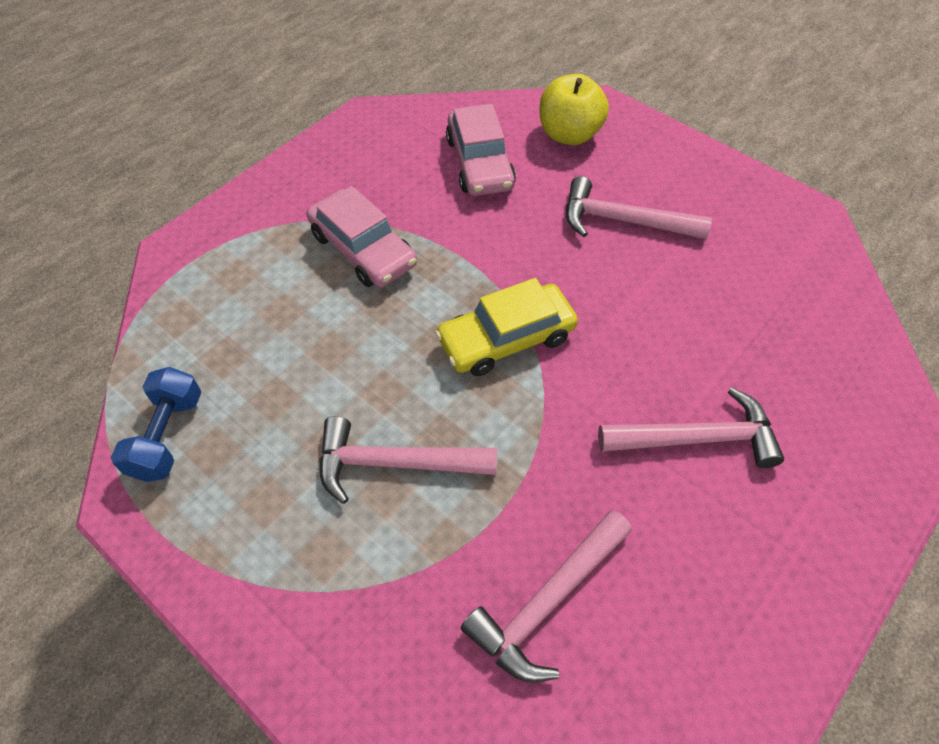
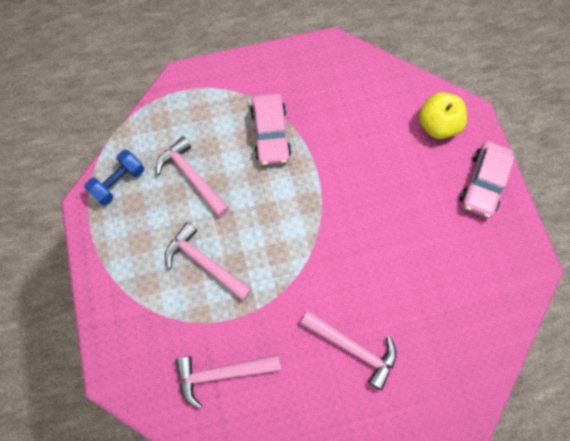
camera: 35 degrees right, 15 degrees up
yellow car [435,278,578,376] -> none
pink car [446,104,516,196] -> pink car moved to [460,141,515,218]
pink hammer [566,176,712,239] -> pink hammer moved to [156,136,229,217]

